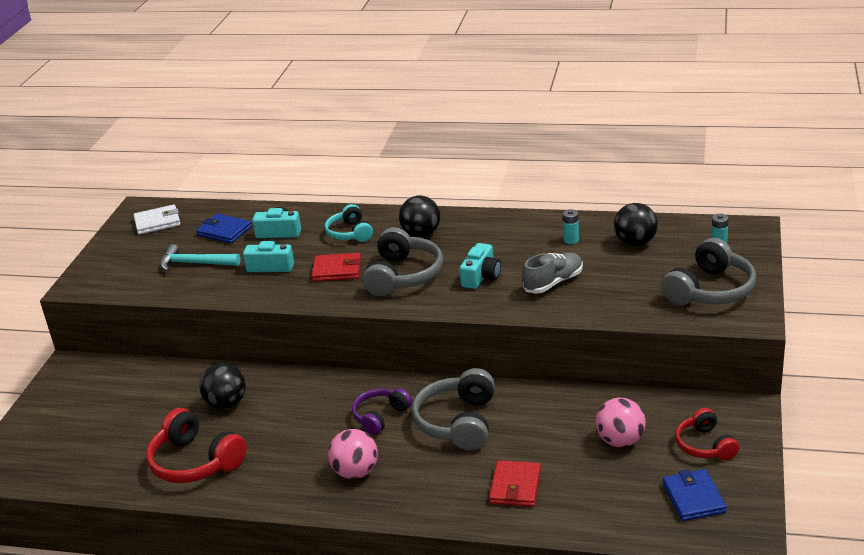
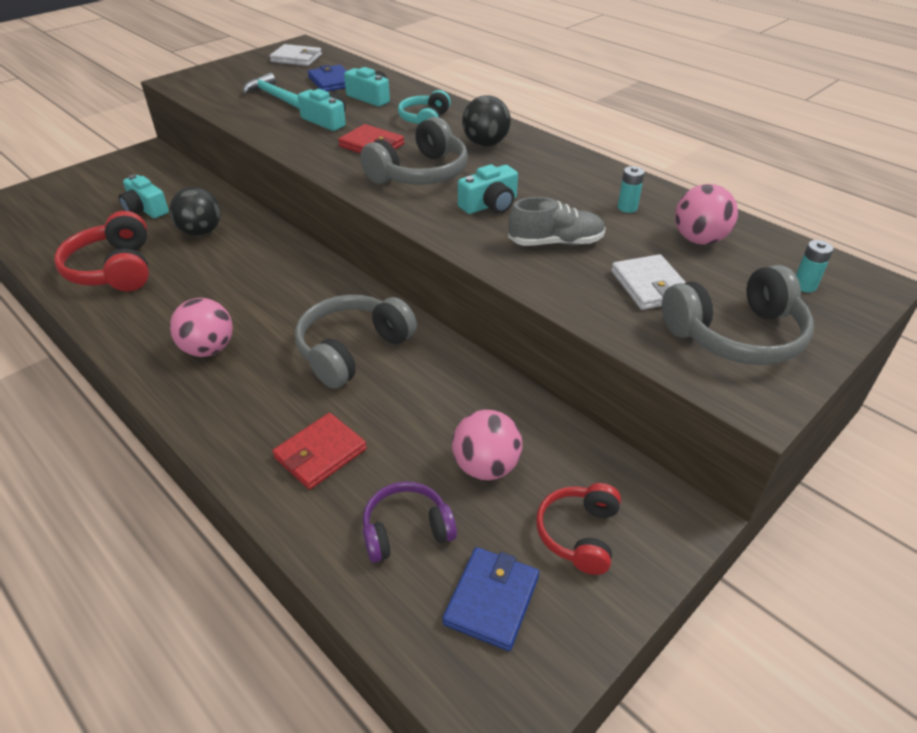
camera: 30 degrees right, 10 degrees up
purple headphones [352,388,412,435] -> purple headphones moved to [363,481,457,563]
black ball [614,203,658,246] -> pink ball [675,184,738,245]
none -> turquoise camera [119,175,169,218]
none -> white wallet [611,254,686,310]

